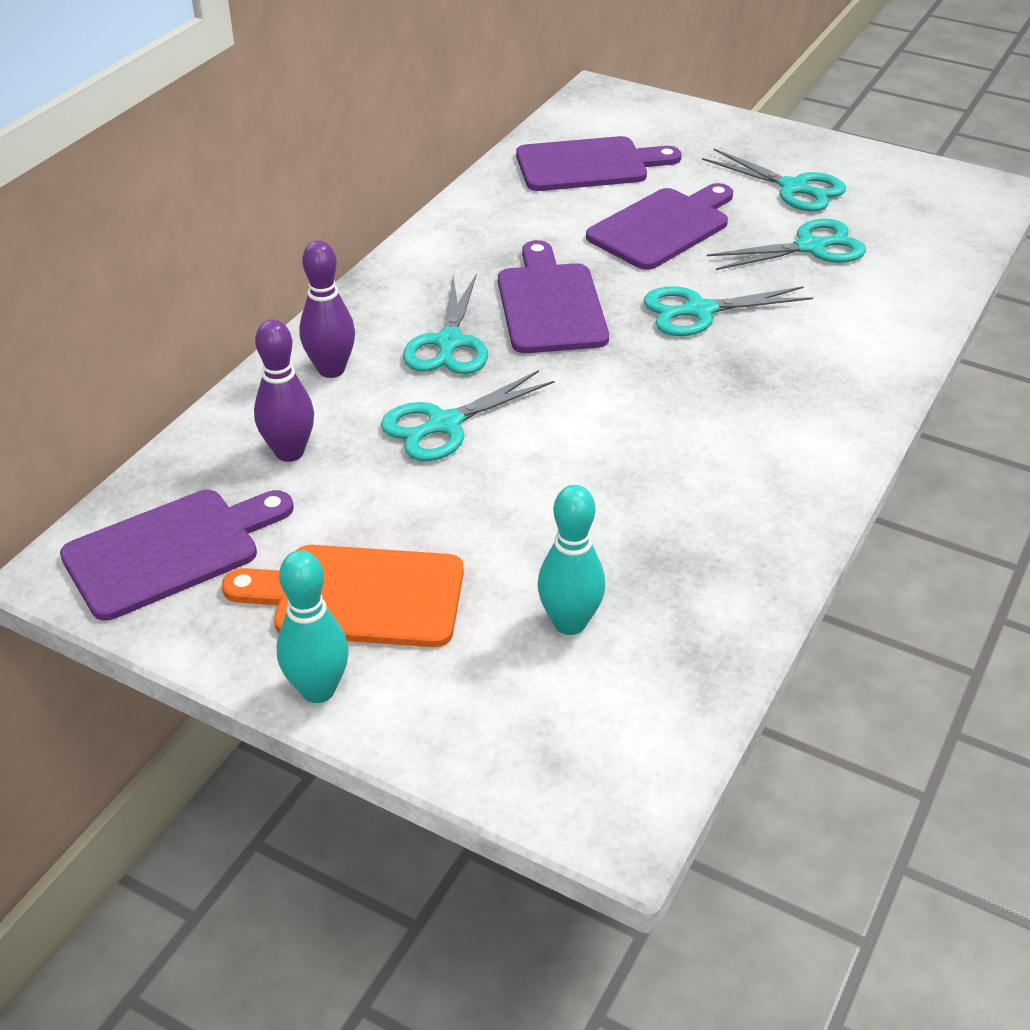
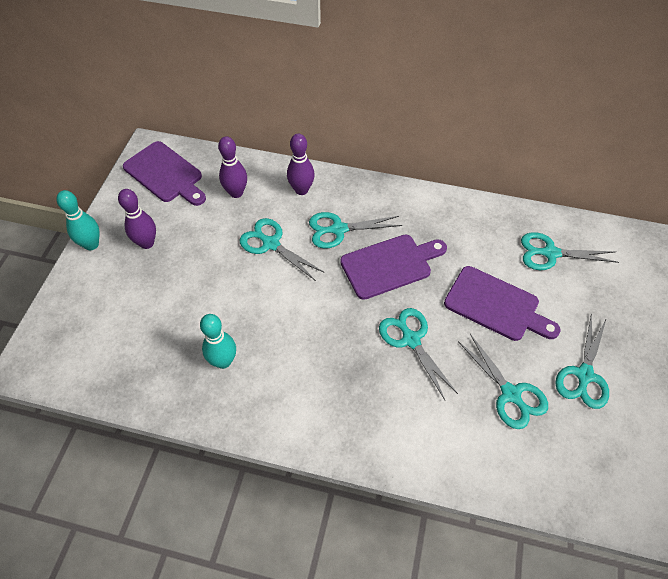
camera: 75 degrees right, 15 degrees up
orange cutting board [222,545,464,647] -> purple bowling pin [118,189,156,249]
purple cutting board [516,136,682,191] -> turquoise scissors [521,232,619,270]
turquoise bowling pin [538,485,606,635] -> turquoise bowling pin moved to [200,314,236,369]

